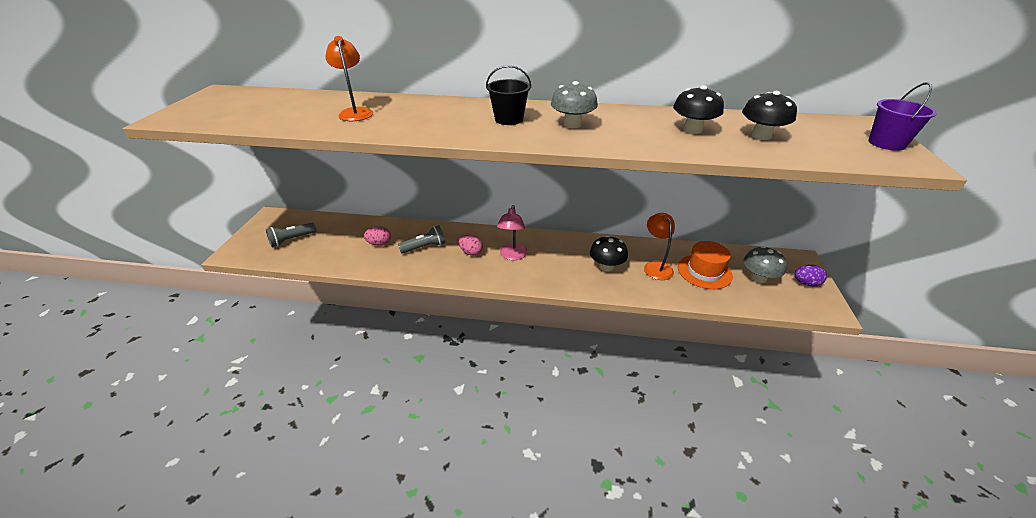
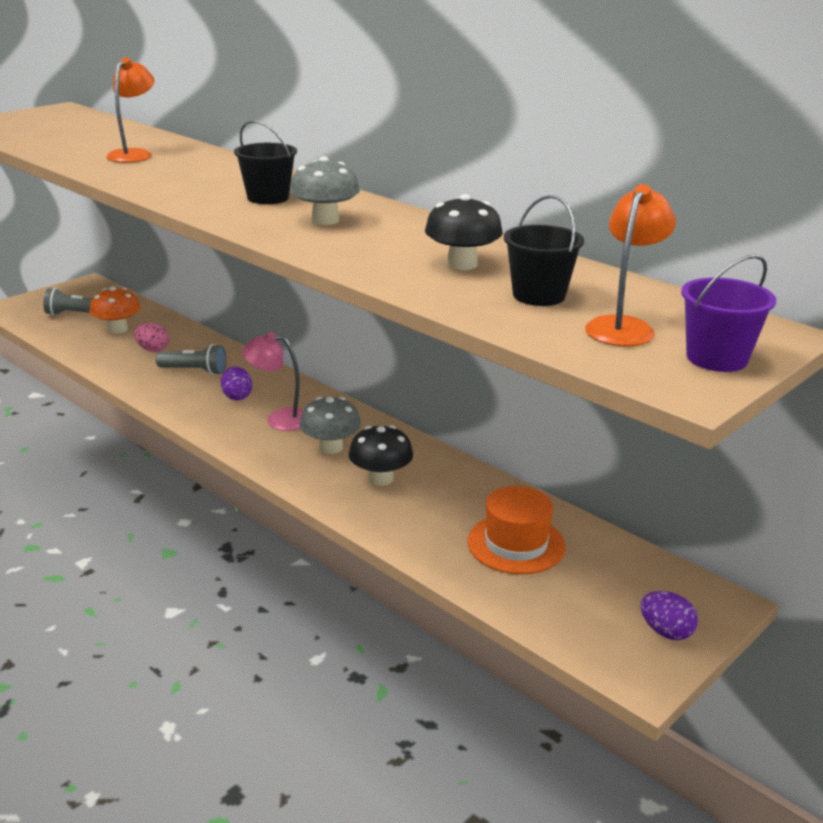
camera: 35 degrees right, 10 degrees down
pink egg [459,235,483,256] -> purple egg [221,366,252,400]
pink lamp [497,205,527,260] -> pink lamp turned 60 degrees clockwise [242,332,304,431]
orange lamp [644,213,675,280] -> orange lamp moved to [585,184,676,346]
black mushroom [742,91,797,140] -> black bucket [504,195,584,306]
grey mushroom [744,246,787,283] -> grey mushroom moved to [299,397,361,454]
none -> orange mushroom [90,286,141,334]

